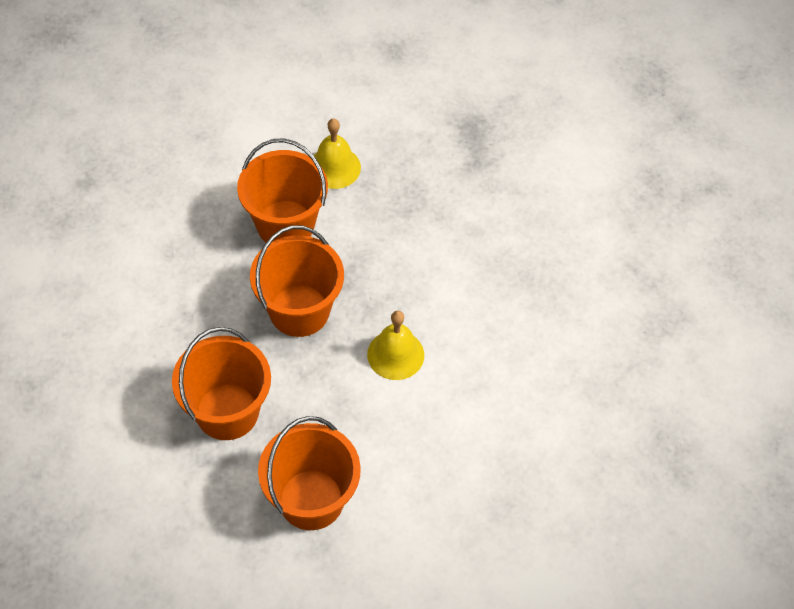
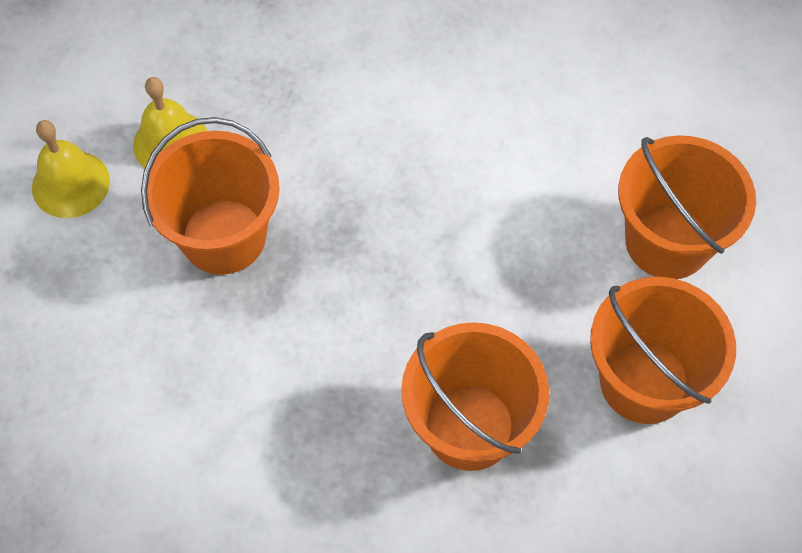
camera: 60 degrees left, 5 degrees up
orange bucket [250,225,344,337] -> orange bucket moved to [618,135,756,279]
yellow bell [367,311,424,380] -> yellow bell moved to [32,120,110,218]

